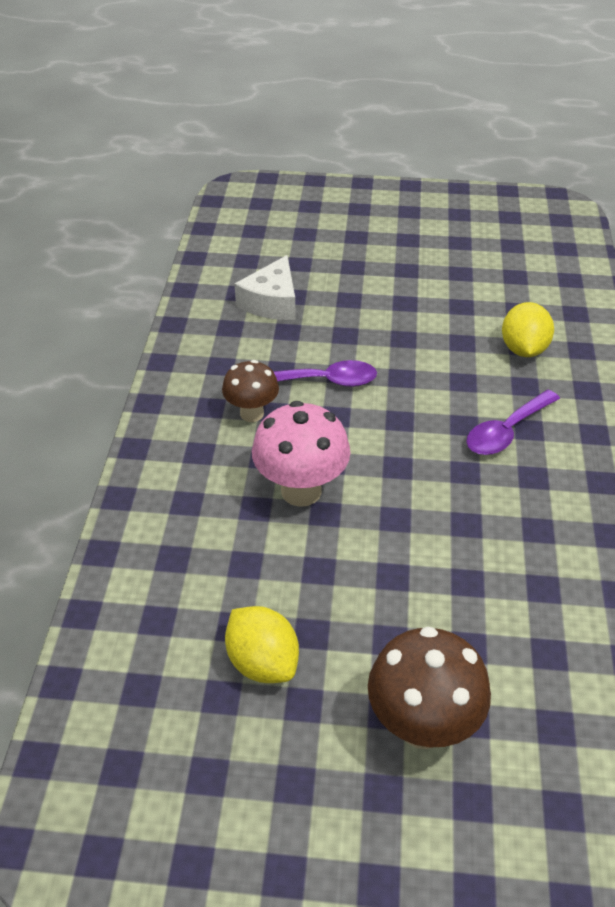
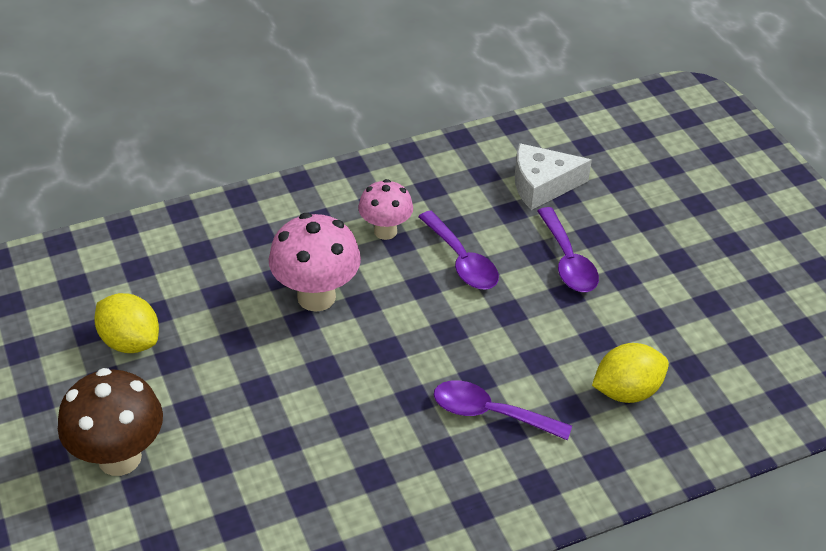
camera: 60 degrees right, 0 degrees up
brown mushroom [222,360,279,422] -> pink mushroom [358,179,413,240]
yellow lemon [225,606,299,683] -> yellow lemon turned 75 degrees counterclockwise [94,293,159,353]
none -> purple spoon [537,207,599,292]

